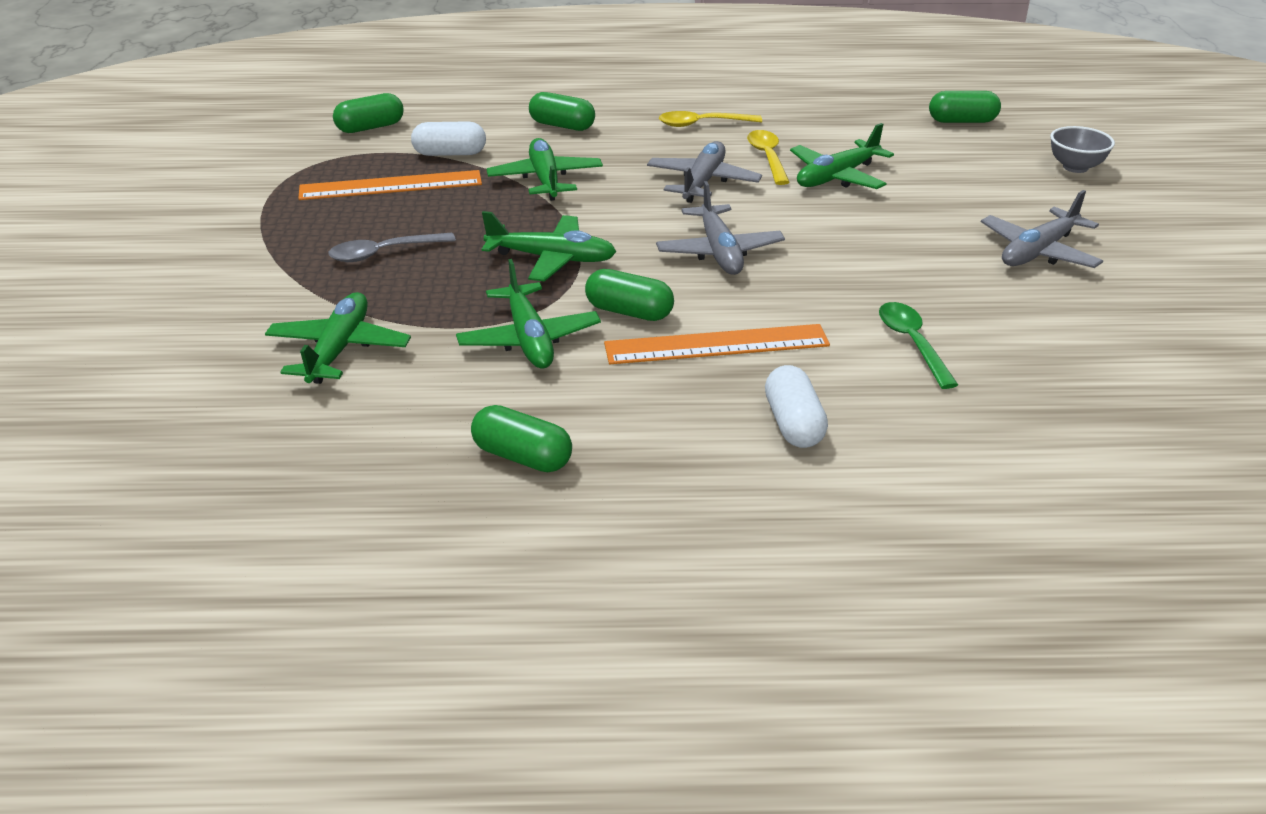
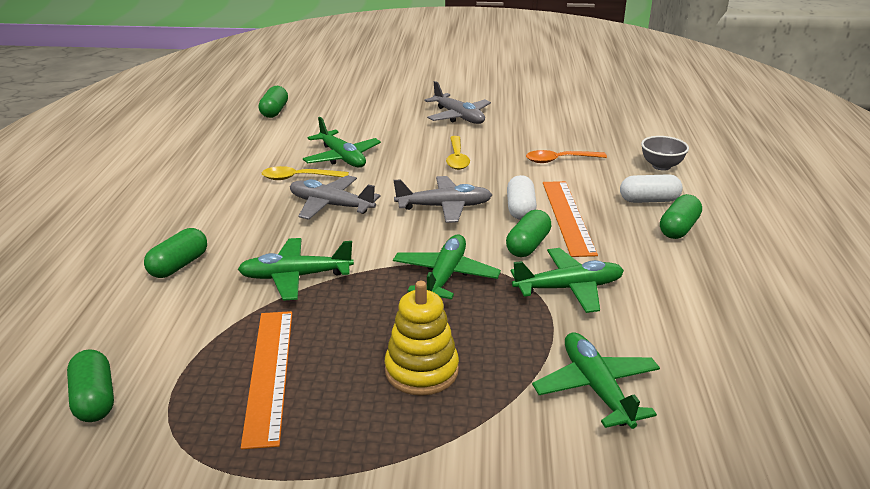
camera: 85 degrees left, 5 degrees down
green plane [265,292,411,384] -> green plane turned 60 degrees clockwise [532,332,660,429]
grey spoon [328,233,456,262] -> yellow stacking toy [385,281,459,396]
white capsule [411,121,486,156] -> white capsule moved to [507,175,537,220]
green capsule [471,405,572,472] -> green capsule moved to [660,194,702,239]
yellow spoon [659,111,762,127] -> yellow spoon moved to [446,136,470,170]
green spoon [879,302,958,389] -> orange spoon [526,150,607,163]
grey bowl [1050,126,1115,173] -> grey bowl moved to [641,136,689,171]

